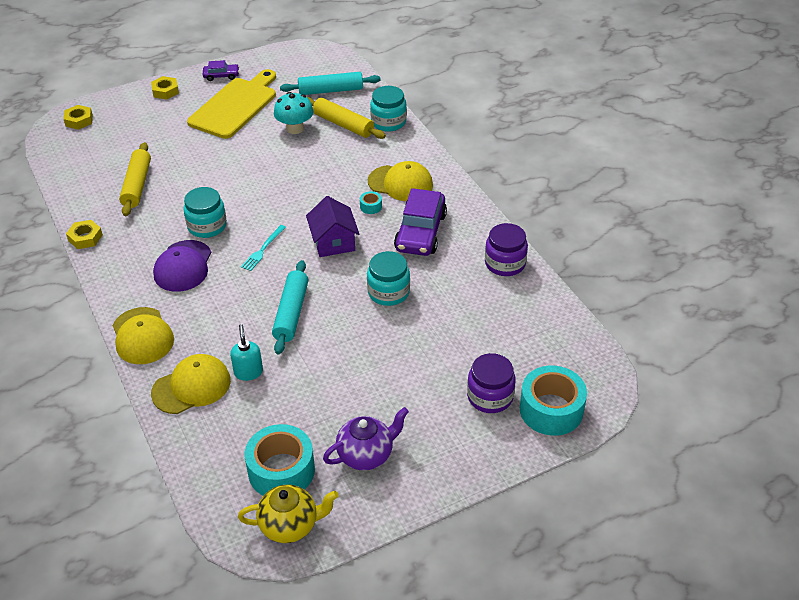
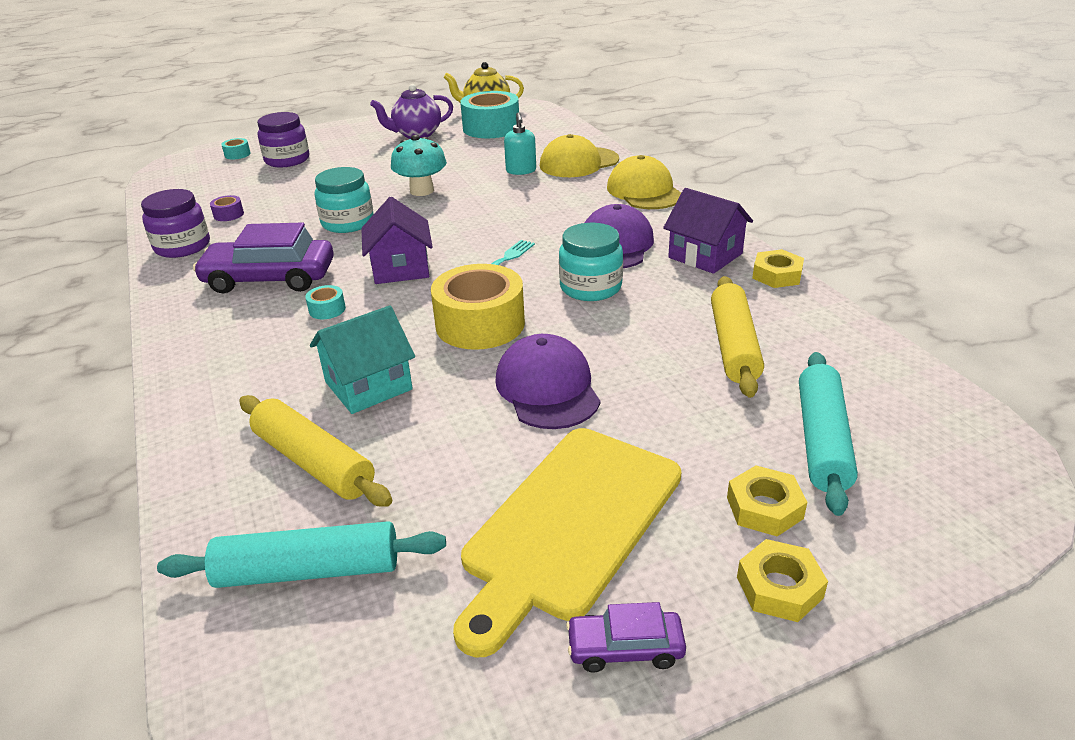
camera: 175 degrees left, 10 degrees down
yellow nut [63,105,93,130] -> yellow nut moved to [727,465,807,536]
turquoise rolling pin [272,260,309,354] -> turquoise rolling pin moved to [799,352,858,516]
turquoise mushroom [274,92,314,134] -> turquoise mushroom moved to [391,135,447,196]
yellow cap [368,161,433,201] -> none
turquoise jar [370,86,407,132] -> none
purple car [394,188,447,256] -> purple car turned 105 degrees counterclockwise [193,223,334,293]
turquoise tape [520,366,587,436] -> turquoise tape [221,138,251,160], size x0.42
none -> purple tape [210,195,244,221]
none -> turquoise house [310,306,415,414]
none -> yellow tape [431,264,525,350]
none -> purple cap [495,334,600,429]
none -> purple house [663,188,753,274]

